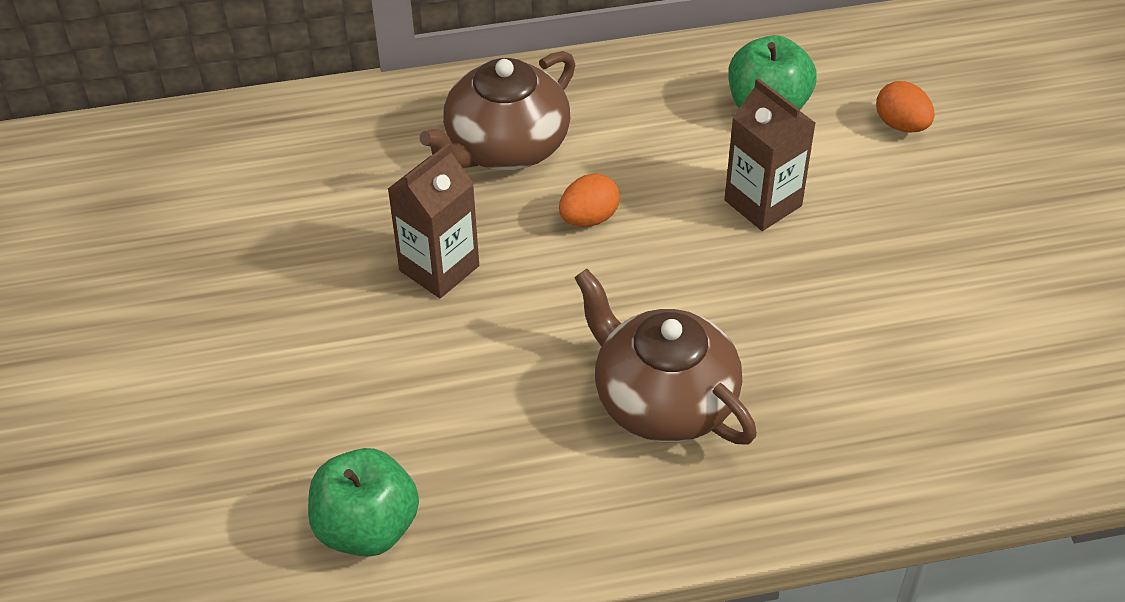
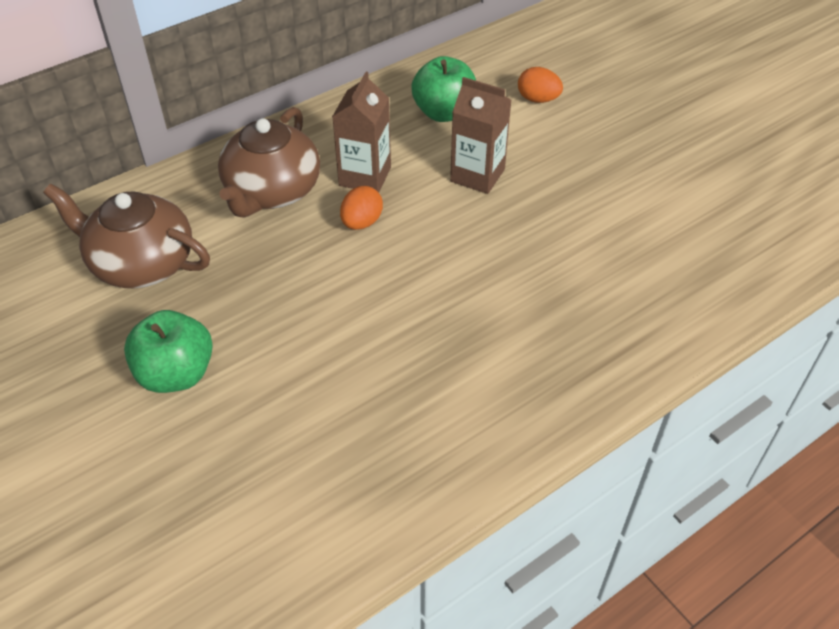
camera: 25 degrees left, 0 degrees up
green apple [308,448,419,557] -> green apple moved to [124,310,213,393]
brown carton [388,143,479,298] -> brown carton moved to [332,72,391,193]
brown teapot [574,269,757,445] -> brown teapot moved to [43,184,210,288]

